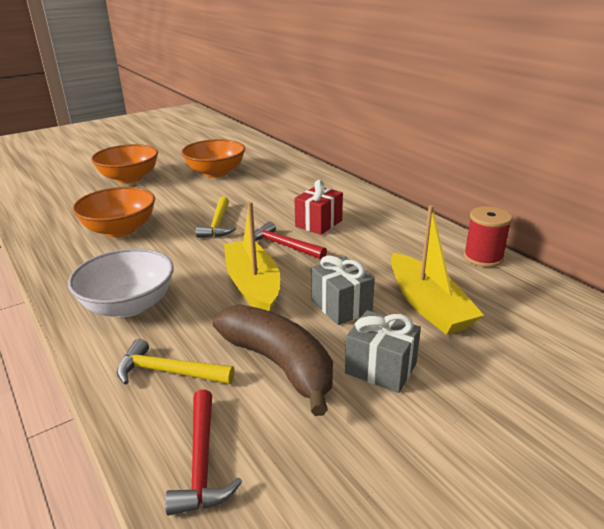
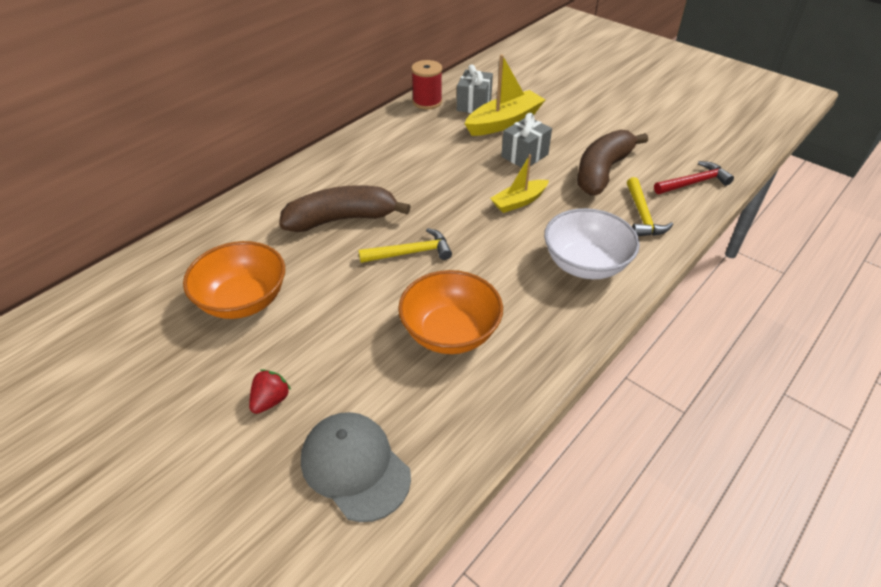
camera: 105 degrees left, 15 degrees up
orange bowl [91,144,158,183] -> red strawberry [249,369,291,414]
yellow boat [224,202,280,312] -> yellow boat [490,154,549,213], size x0.62
red hammer [255,222,327,259] -> none
red gift [294,180,343,235] -> none
grey gift [345,310,421,393] -> grey gift moved to [457,64,493,113]
none -> brown banana [279,185,411,232]
none -> grey cap [301,412,411,522]

